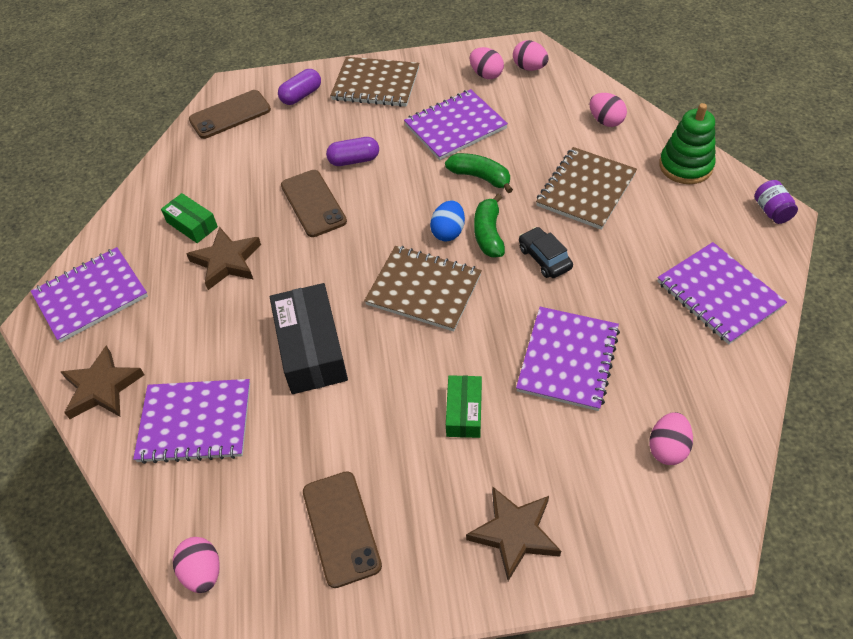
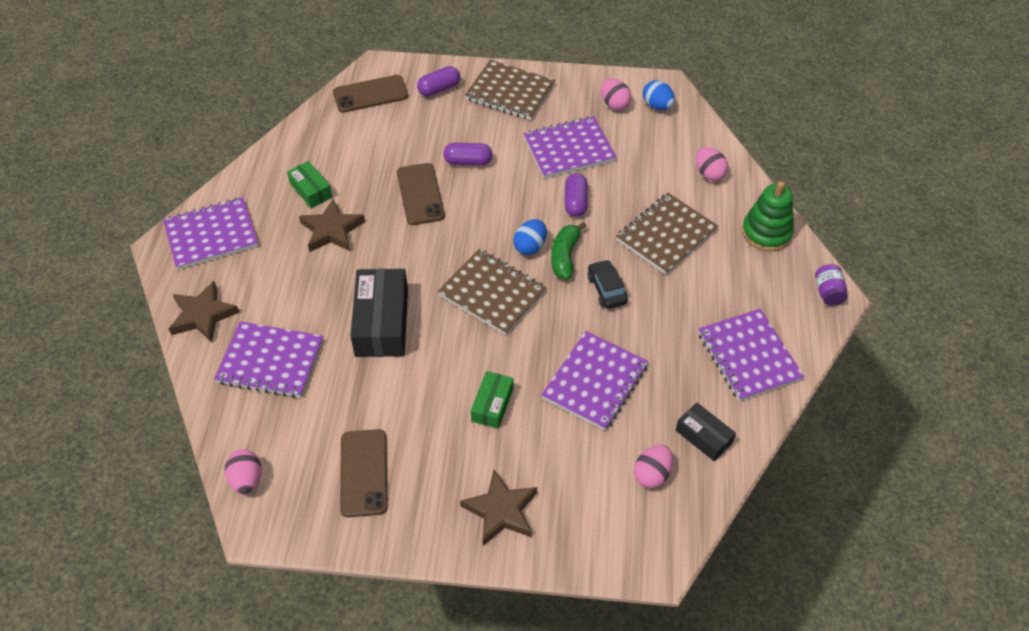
camera: 10 degrees right, 0 degrees up
green banana [445,153,513,193] -> purple capsule [564,173,588,217]
pink egg [513,40,548,71] -> blue egg [643,80,675,110]
none -> black box [676,402,736,461]

